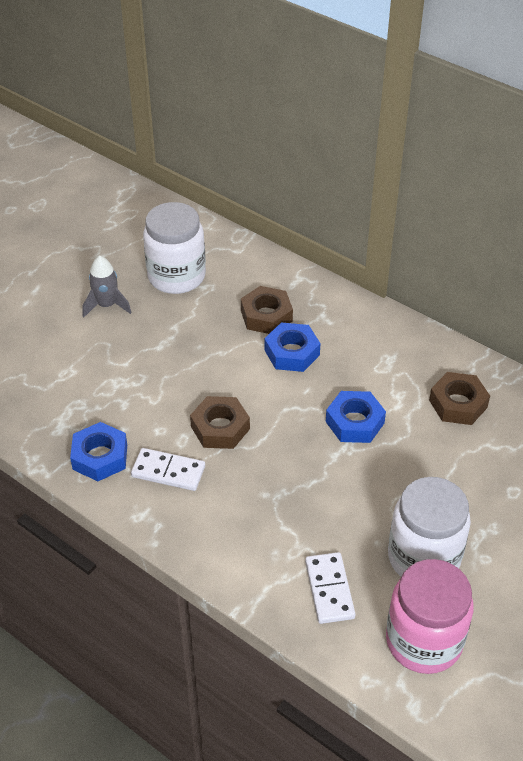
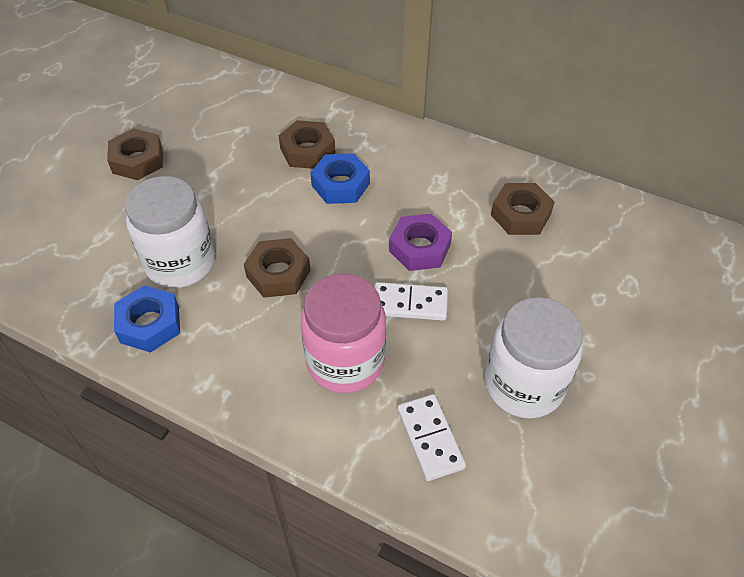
camera: 10 degrees left, 5 degrees up
grey rocket [83,256,132,317] -> brown nut [107,128,163,180]
white domino [131,448,205,491] -> white domino moved to [374,282,448,321]
white jar [143,202,206,294] -> white jar moved to [125,176,215,288]
blue nut [326,391,386,443] -> purple nut [389,214,452,271]
pink jar [386,559,474,674] -> pink jar moved to [301,274,386,393]

